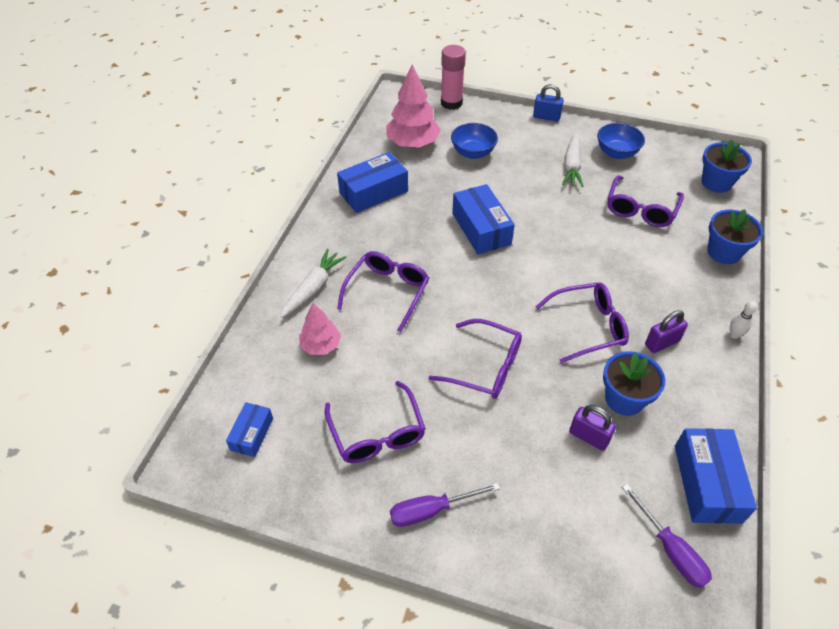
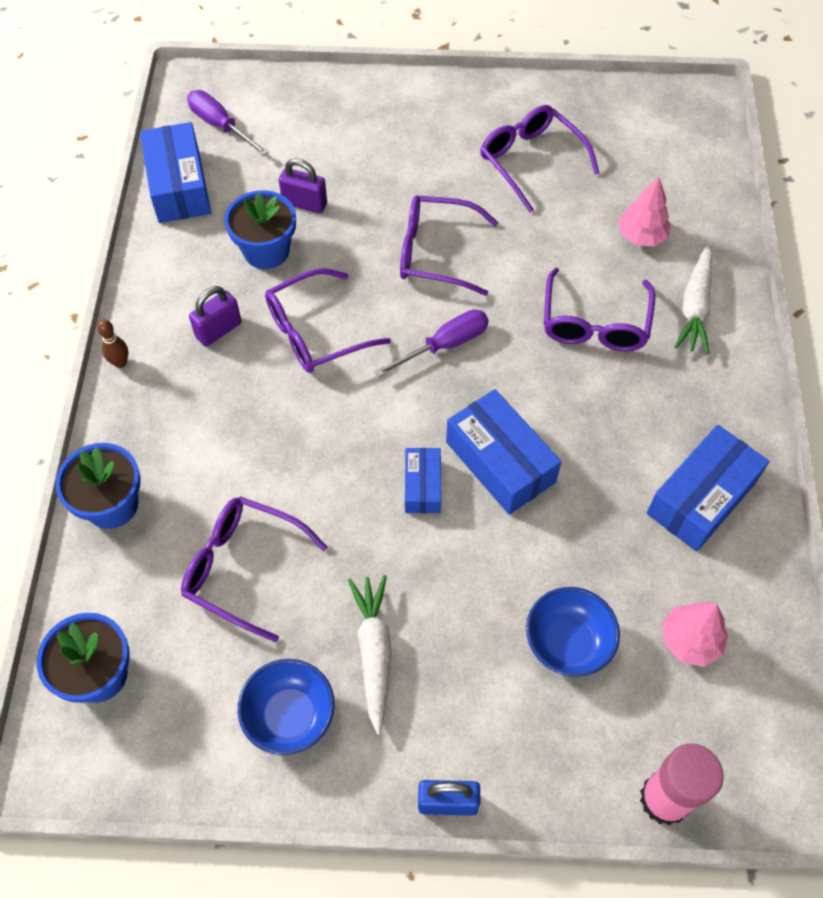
camera: 165 degrees right, 10 degrees up
blue box [226,402,273,457] -> blue box moved to [405,448,441,513]
pink tree [386,64,441,148] -> pink tree [663,602,728,667], size x0.59
purple screwdriver [390,483,500,527] -> purple screwdriver moved to [374,309,489,377]
purple glasses [607,175,684,227] -> purple glasses turned 75 degrees counterclockwise [181,496,328,642]
white bowling pin [730,301,757,339] -> brown bowling pin [97,319,128,368]

